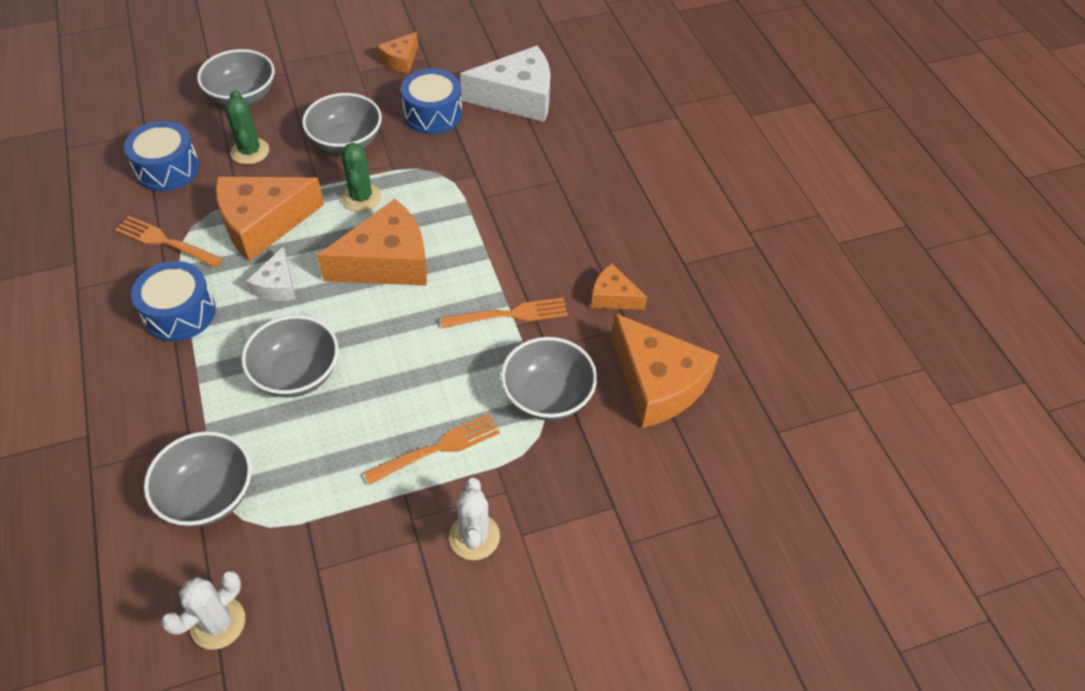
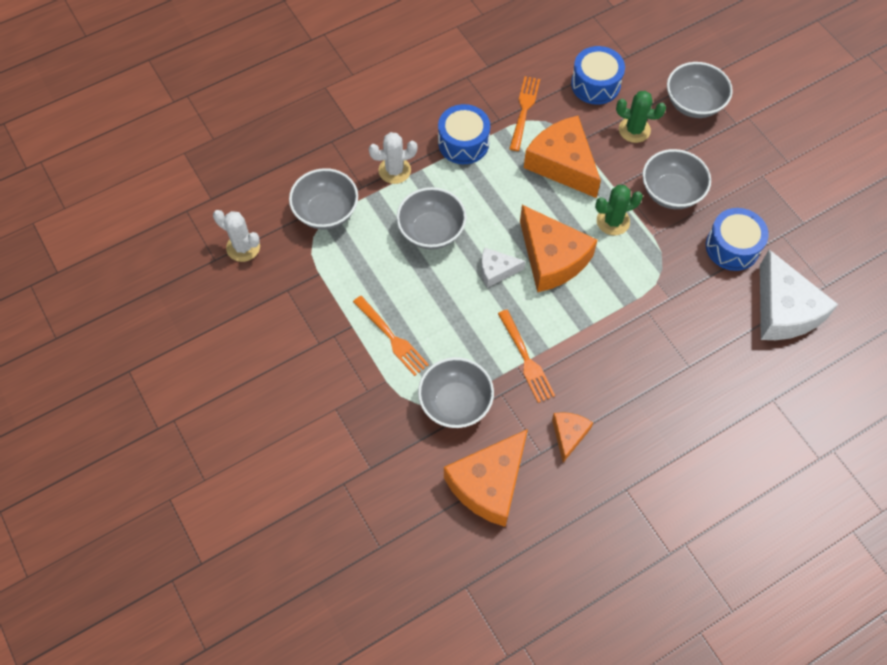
camera: 80 degrees right, 10 degrees up
green cactus [225,90,269,165] -> green cactus turned 45 degrees clockwise [616,91,666,143]
white cheese [246,247,296,301] -> white cheese moved to [481,247,526,288]
orange cheese [377,32,418,74] -> none
white cactus [449,478,500,560] -> white cactus moved to [368,132,417,184]

